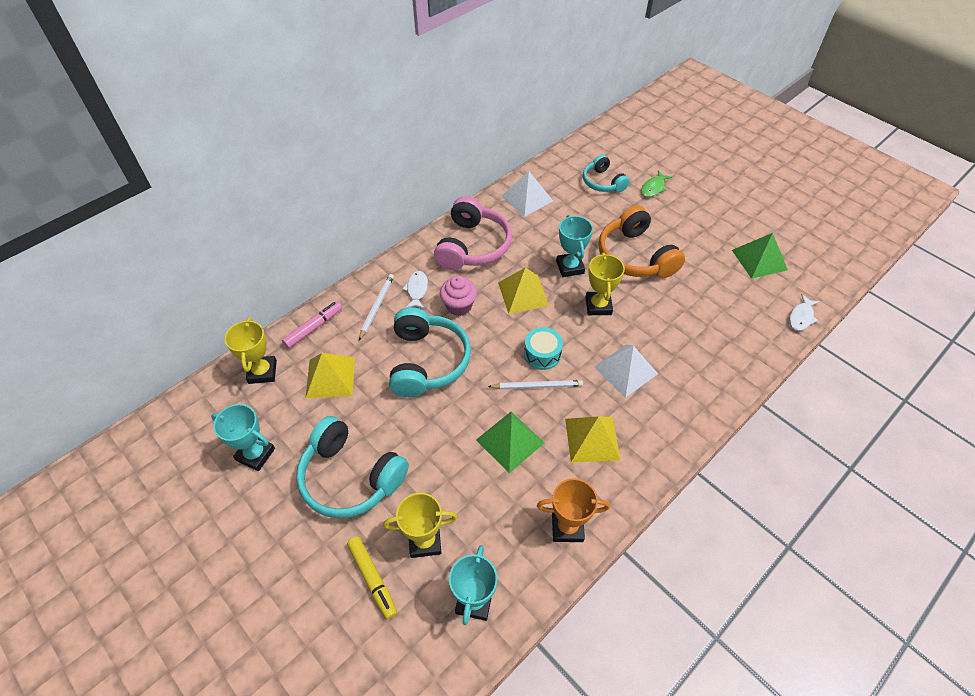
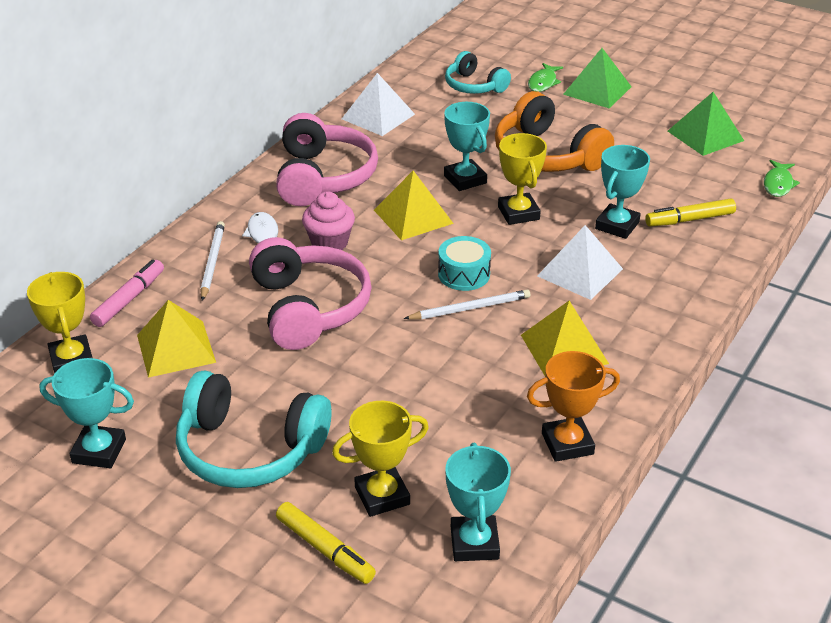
camera: 15 degrees left, 15 degrees down
turquoise headphones [389,307,471,397] -> pink headphones [249,237,372,350]
green pyramid [476,412,544,473] -> green pyramid moved to [563,48,632,109]
white fish [789,294,819,331] -> green fish [764,160,800,197]
none -> turquoise trophy [595,145,650,239]
none -> yellow marker [645,199,736,227]

